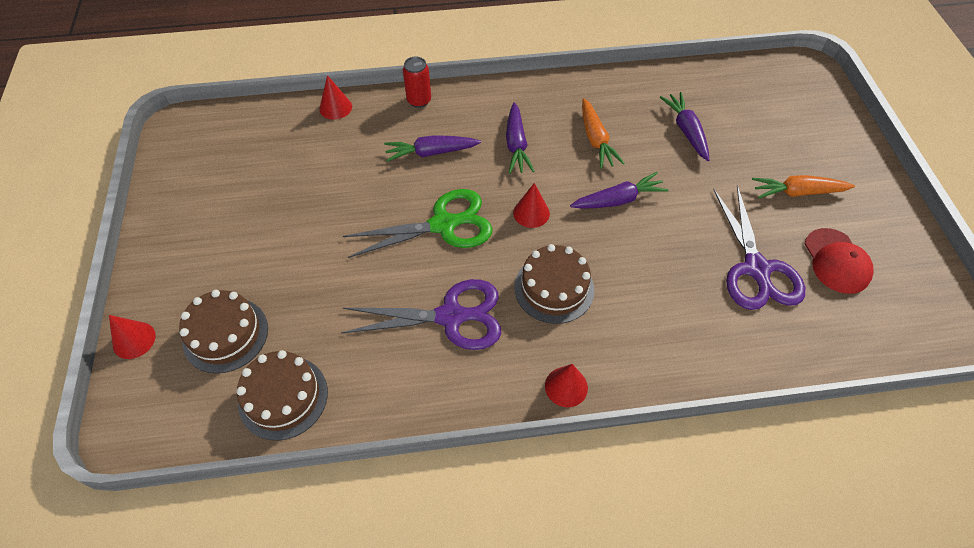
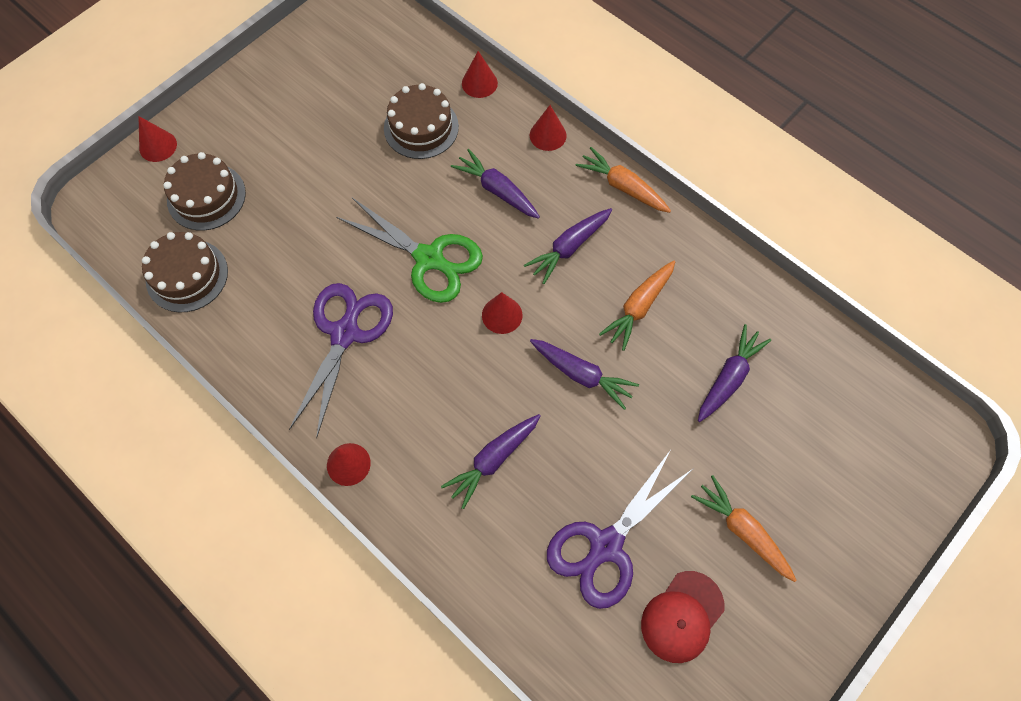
camera: 50 degrees right, 10 degrees up
purple scissors [341,279,501,350] -> purple scissors turned 120 degrees counterclockwise [289,283,393,438]
red can [403,57,431,108] -> red cone [530,105,567,151]
brown cake [514,244,594,324] -> brown cake moved to [384,83,459,159]
none -> purple carrot [441,414,541,509]
none -> orange carrot [575,147,671,213]

